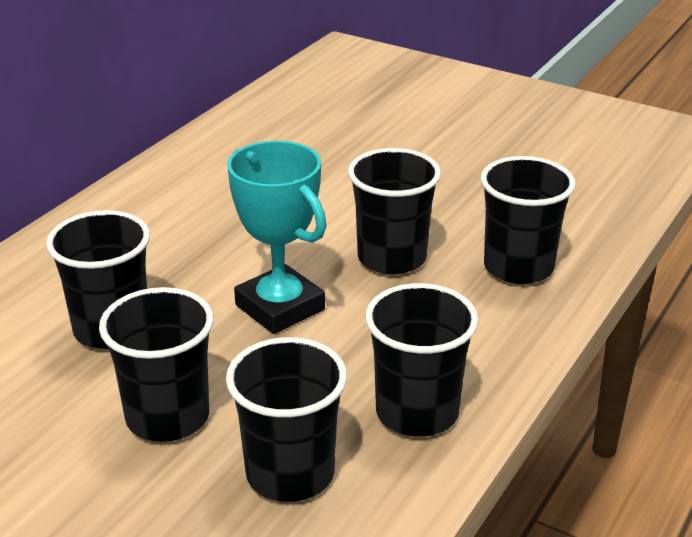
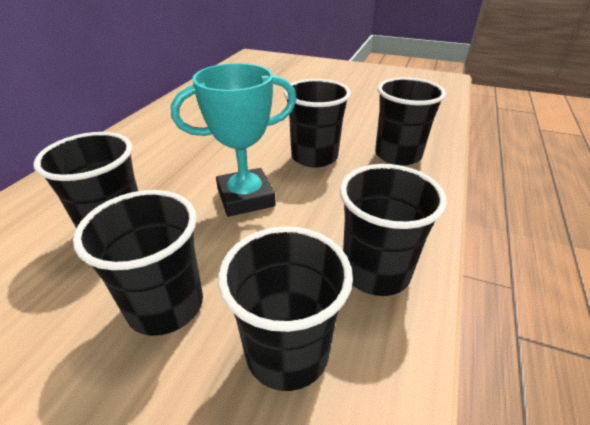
camera: 10 degrees left, 5 degrees up
turquoise trophy [227,141,327,334] -> turquoise trophy turned 60 degrees counterclockwise [171,63,296,217]

